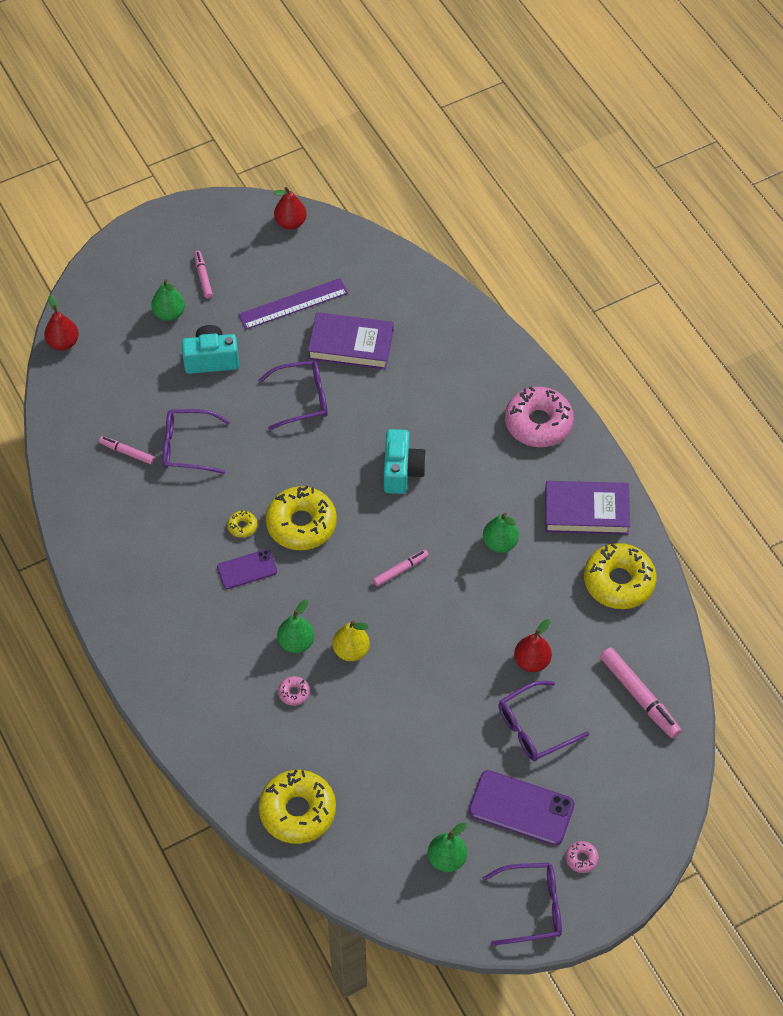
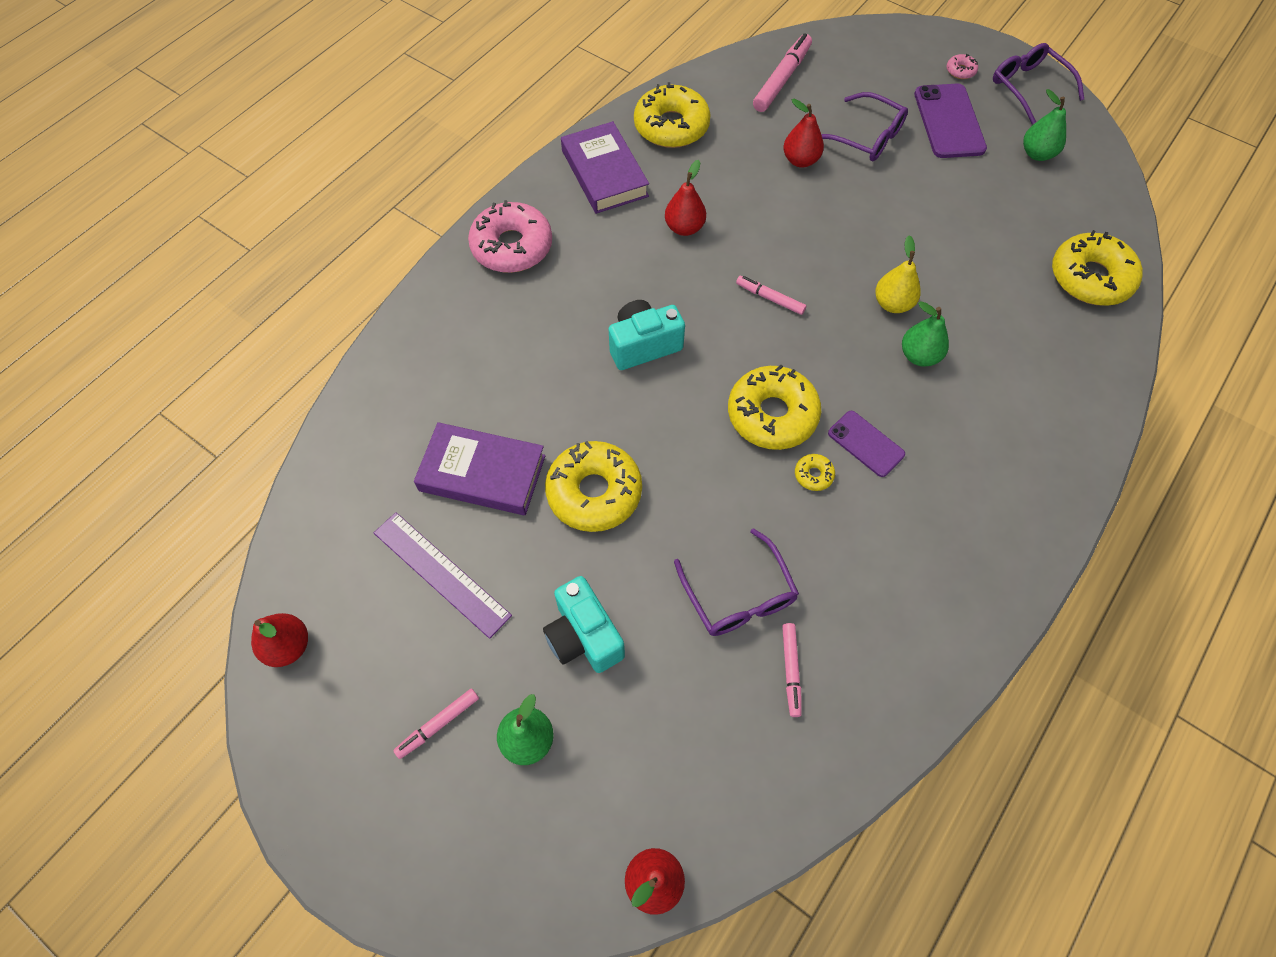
camera: 115 degrees left, 5 degrees up
purple glasses [258,360,328,430] -> yellow donut [545,441,642,532]
pink donut [278,676,310,706] -> none
purple book [308,312,394,370] -> purple book turned 60 degrees counterclockwise [414,422,545,515]
green pear [483,513,519,553] -> red pear [665,160,706,236]

